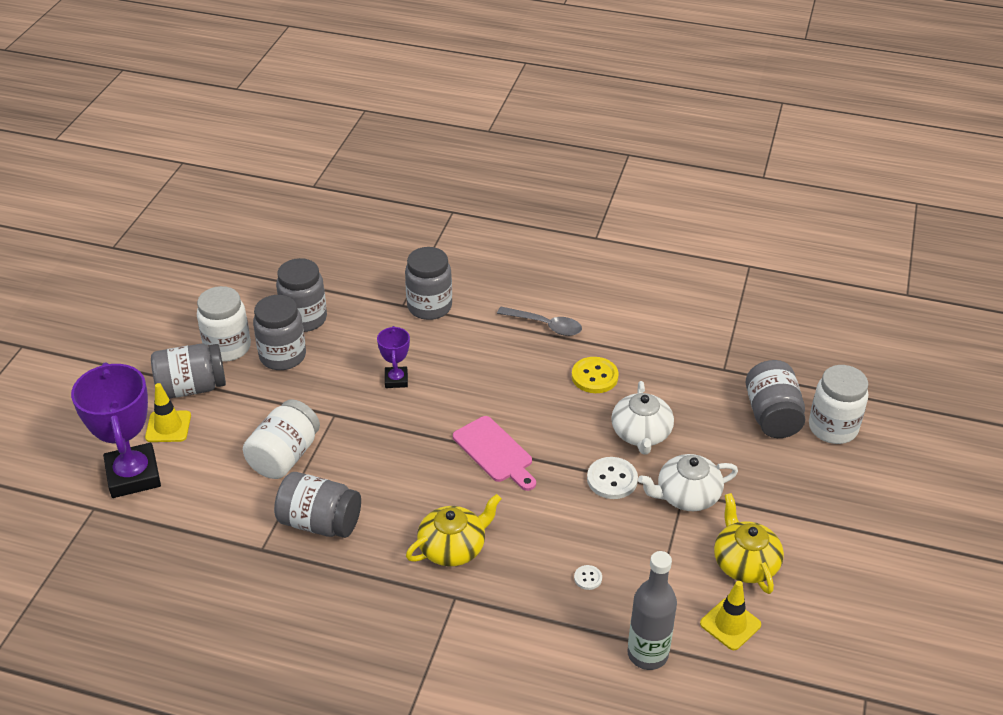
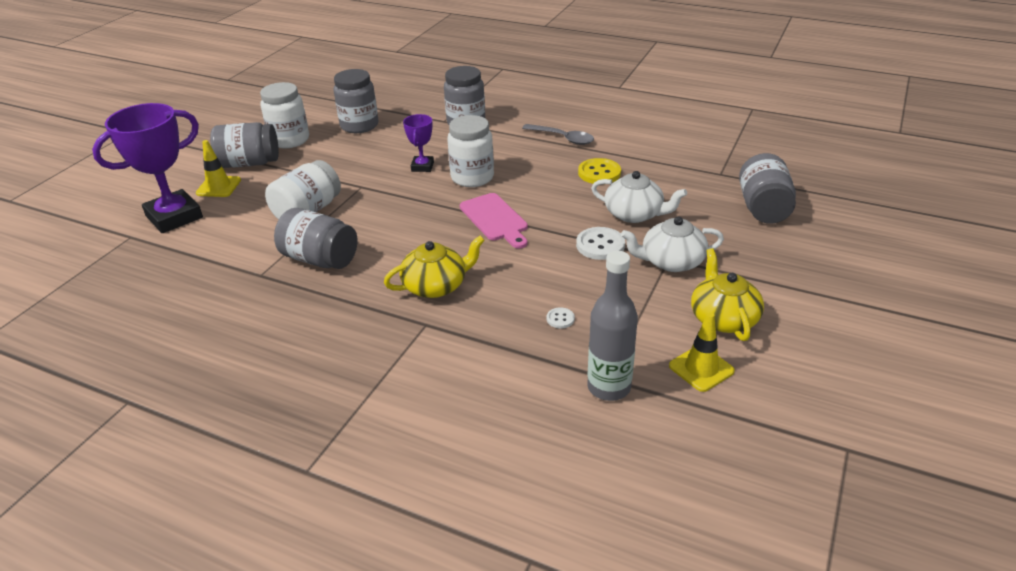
camera: 10 degrees right, 5 degrees down
purple trophy [71,362,161,498] -> purple trophy turned 60 degrees clockwise [92,103,203,233]
grey jar [253,295,306,370] -> none
white teapot [611,381,674,455] -> white teapot turned 75 degrees counterclockwise [591,171,687,223]
white jar [809,365,868,444] -> white jar moved to [447,115,494,187]

